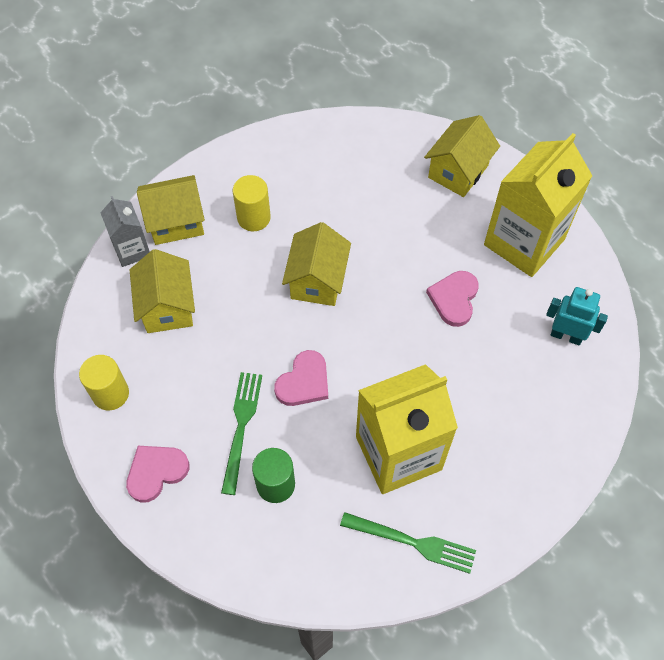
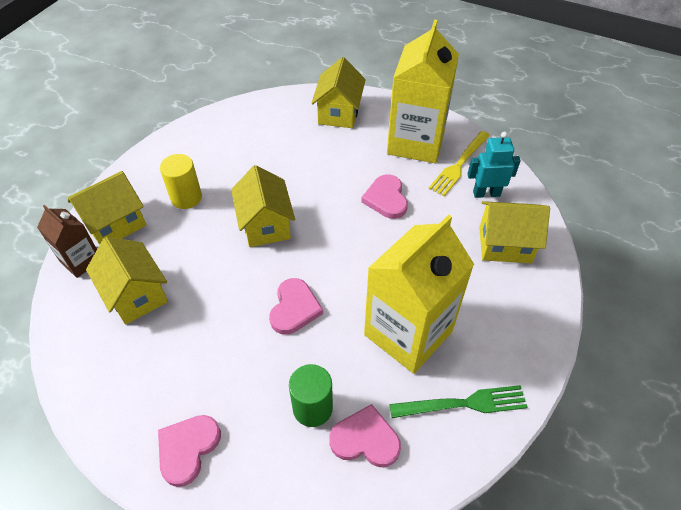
camera: 25 degrees left, 10 degrees down
yellow cylinder [79,355,129,411] -> none
grey carton [100,196,150,267] -> brown carton [37,205,97,278]
green fork [221,372,262,495] -> none
none -> pink heart [329,404,401,467]
none -> yellow fork [428,131,490,196]
none -> yellow house [479,201,550,263]

